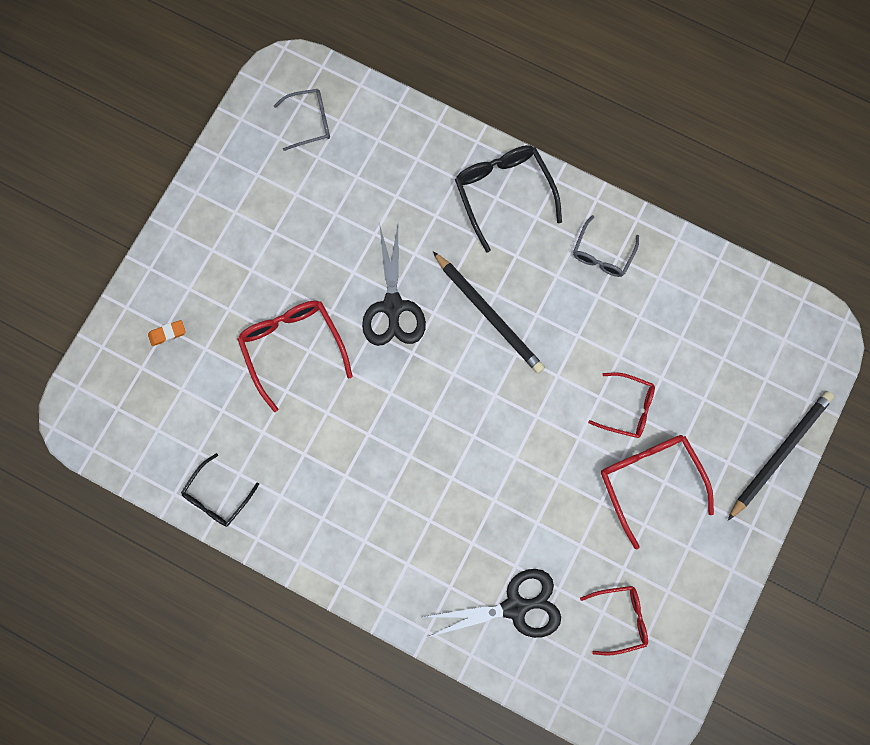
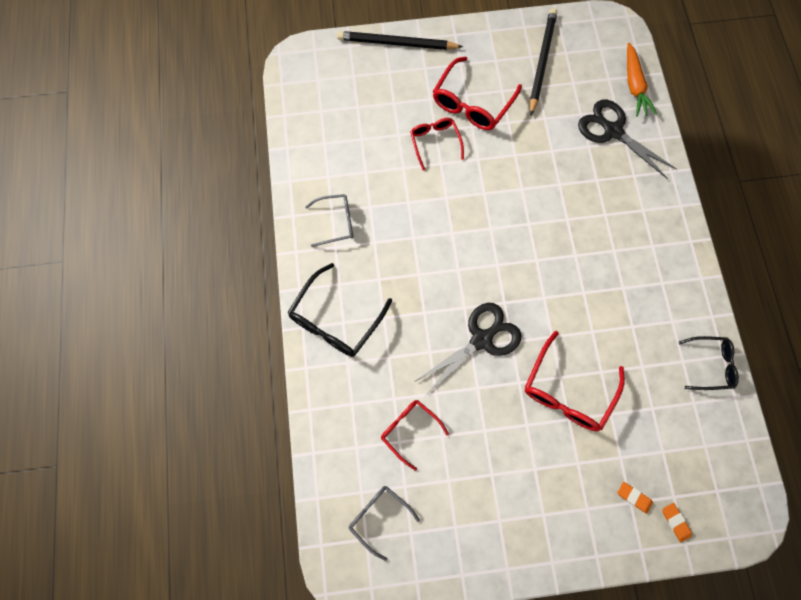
camera: 125 degrees left, 5 degrees down
black pencil [433,252,545,373] -> black pencil moved to [530,8,557,115]
red glasses [580,586,648,656] -> red glasses moved to [381,400,449,471]
none -> orange carrot [627,43,657,117]
none -> orange eraser [662,503,692,543]

